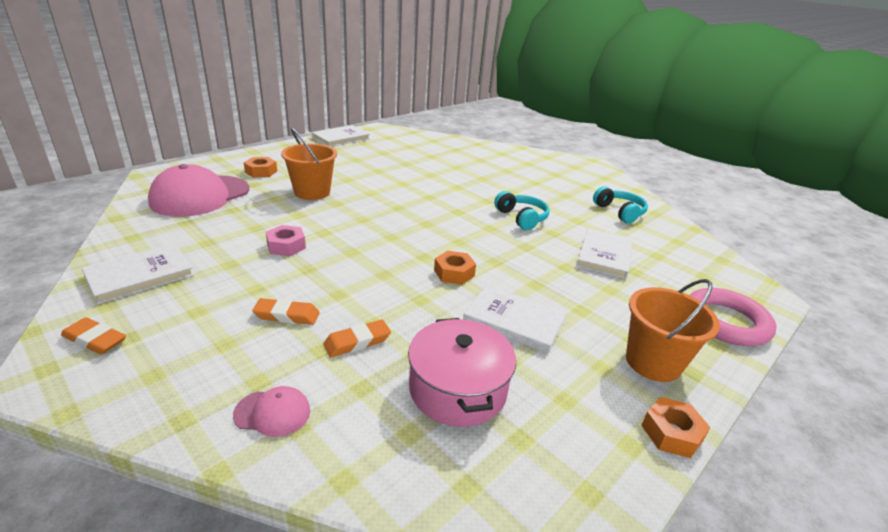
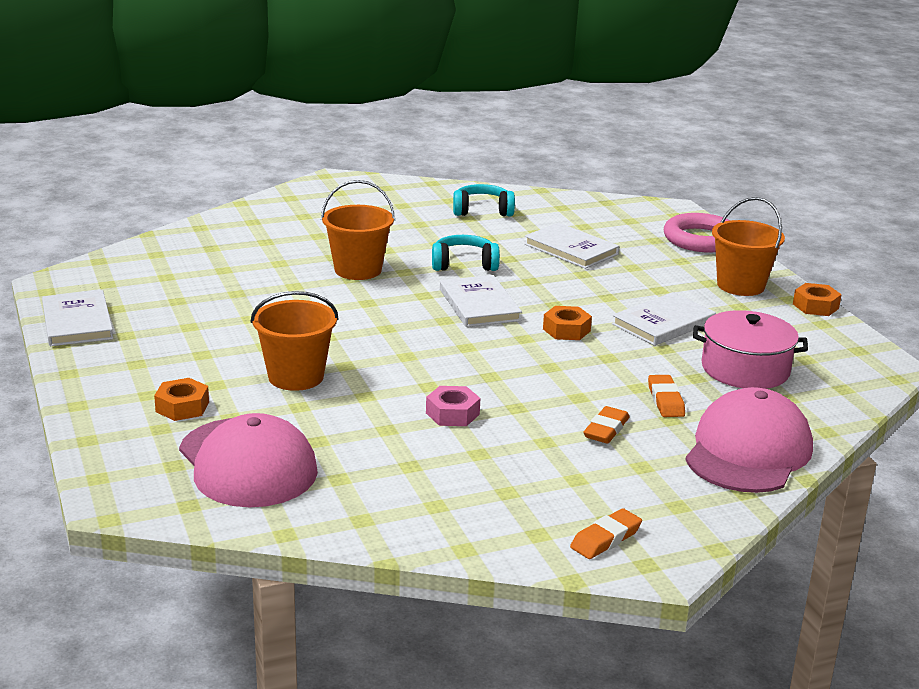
camera: 65 degrees left, 5 degrees down
white book [82,244,194,304] -> white book moved to [440,275,522,327]
pink cap [233,386,310,437] -> pink cap [685,387,813,493], size x2.30
none -> orange bucket [321,180,395,280]

